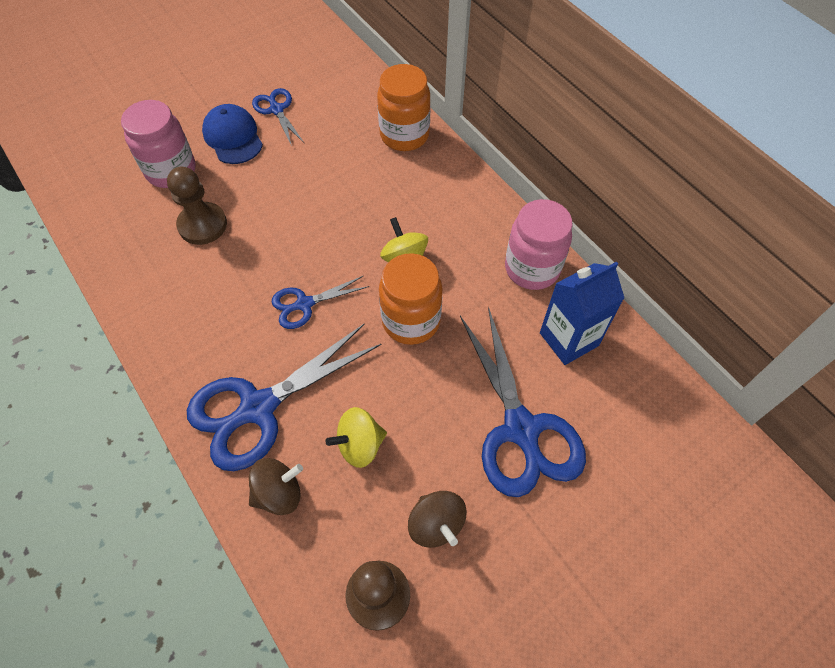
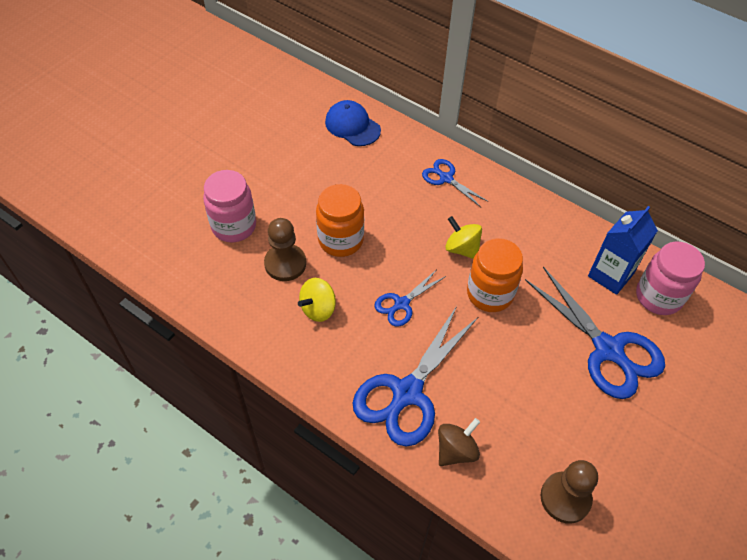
camera: 20 degrees left, 5 degrees down
blue cap [202,104,263,164] -> blue cap moved to [325,100,381,146]
blue scissors [252,88,304,146] -> blue scissors moved to [422,159,489,207]
yellow spinning top [326,407,387,468] -> yellow spinning top moved to [298,278,336,322]
orange jar [377,64,431,151] -> orange jar moved to [316,184,364,257]
brown spinning top [408,491,467,548] -> none
pink jar [505,199,572,290] -> pink jar moved to [636,242,705,315]

